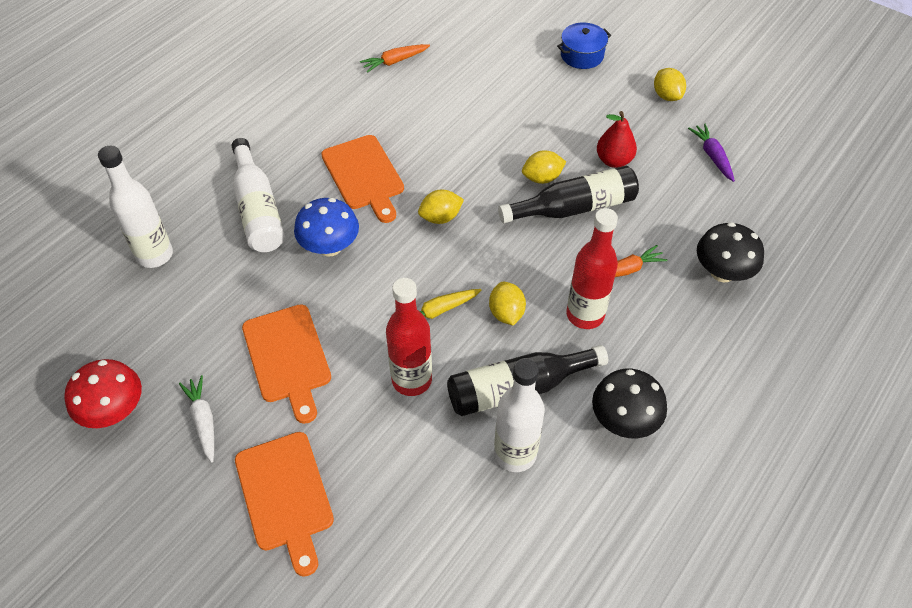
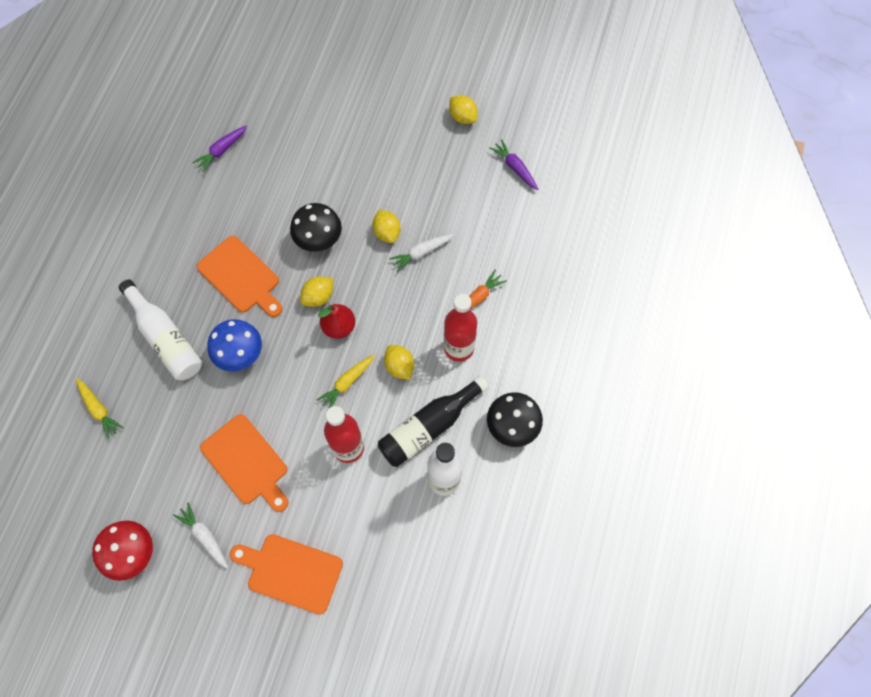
camera: 20 degrees left, 15 degrees up
white bottle [98,146,173,268] -> yellow carrot [76,379,124,439]
orange cutting board [235,432,334,577] -> orange cutting board turned 150 degrees clockwise [230,534,343,614]
orange carrot [360,44,430,73] -> purple carrot [192,125,247,172]
black bottle [498,166,639,223] -> white carrot [389,234,453,272]
yellow lemon [522,150,566,184] -> yellow lemon turned 75 degrees counterclockwise [372,210,401,243]
blue pot [557,23,611,69] -> none
red pear [597,111,637,168] -> red pear moved to [318,304,355,339]
black mushroom [697,222,764,282] -> black mushroom moved to [290,203,342,252]

